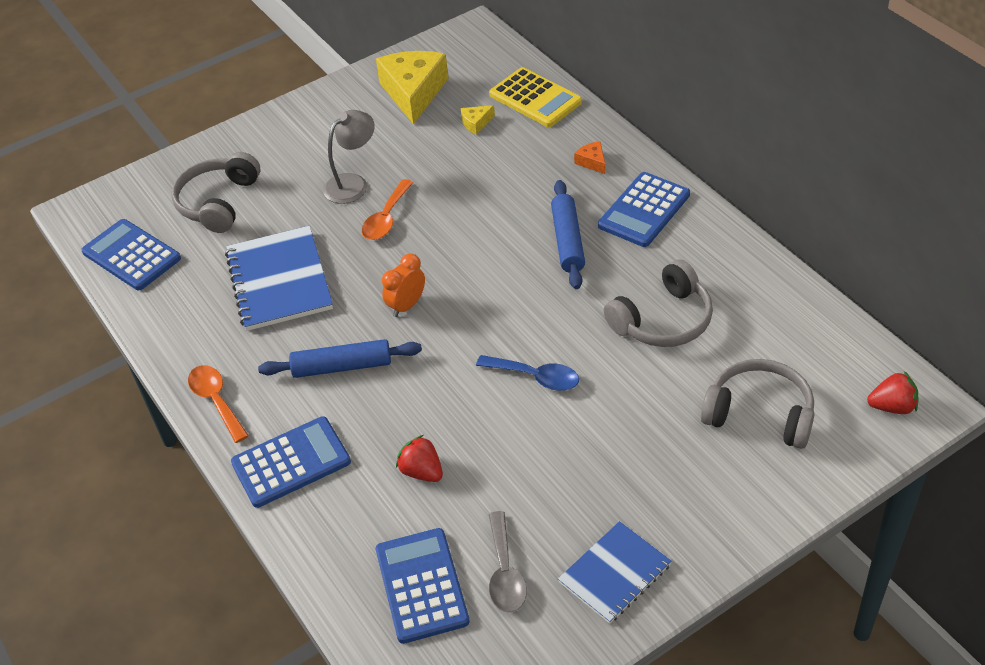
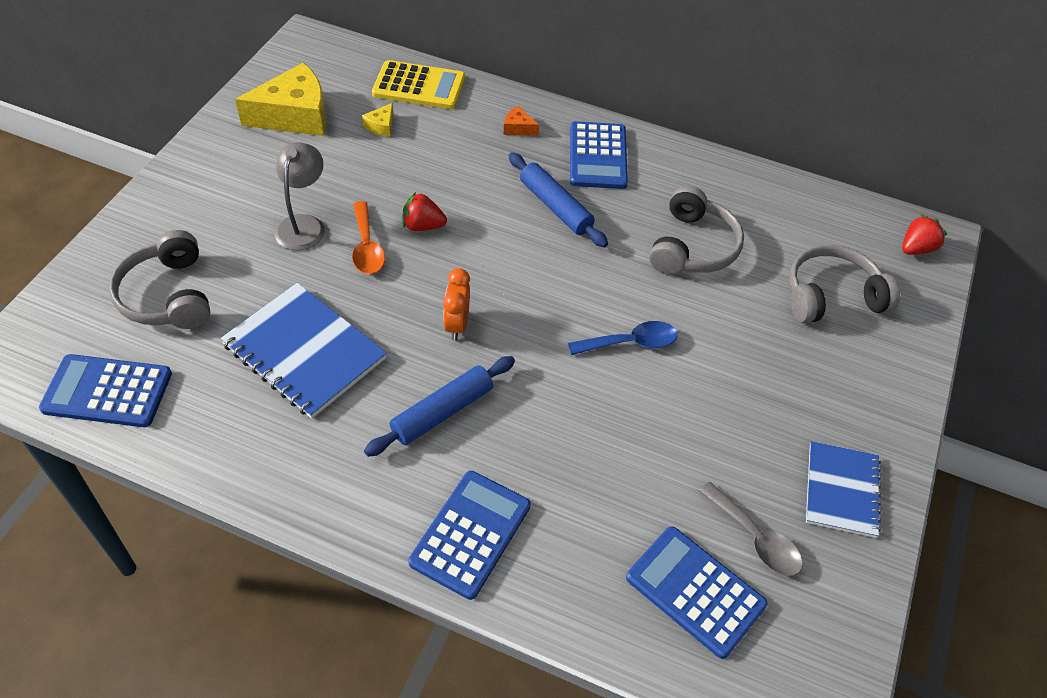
camera: 40 degrees left, 5 degrees up
orange spoon [188,365,249,443] -> none
yellow cheese [376,51,449,125] -> yellow cheese turned 105 degrees clockwise [235,63,326,136]
red strawberry [396,435,443,482] -> red strawberry moved to [402,192,447,231]

